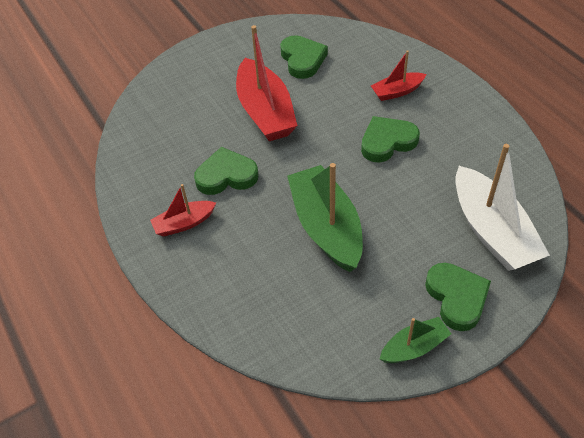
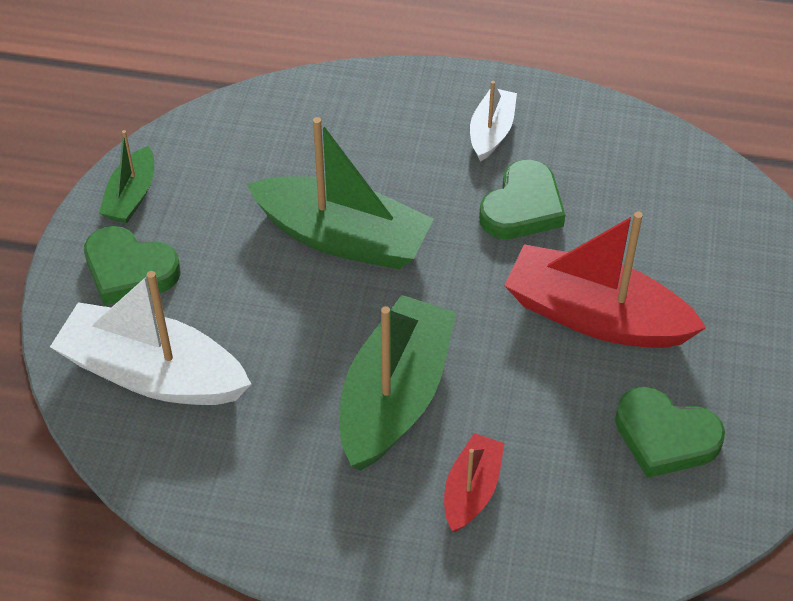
camera: 130 degrees right, 0 degrees up
red boat [150,184,216,236] -> white boat [470,81,517,162]
green heart [361,116,420,163] -> green boat [340,295,456,471]

